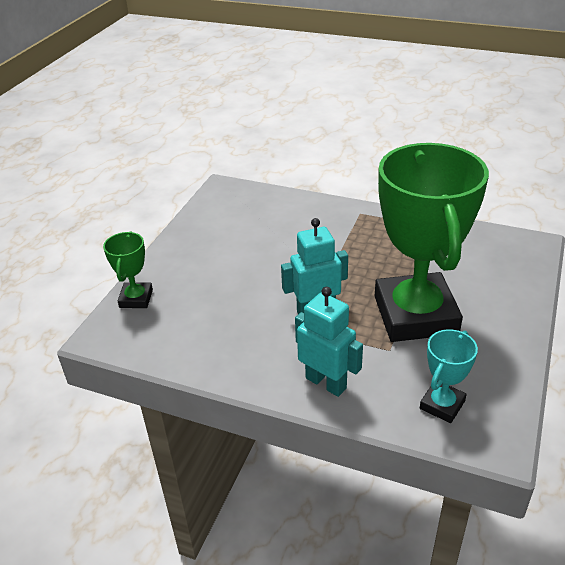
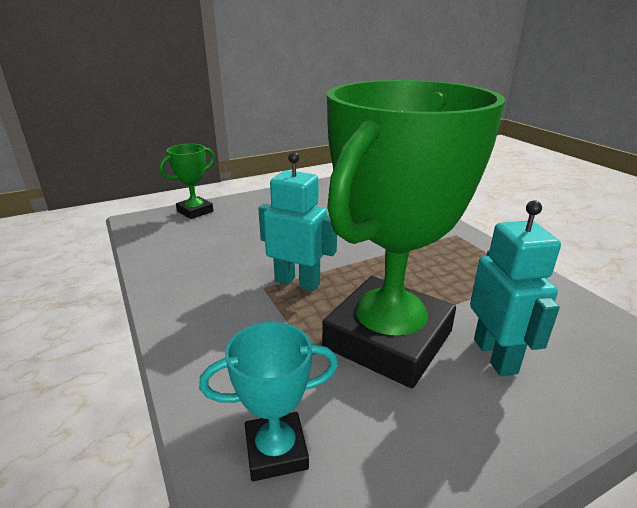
camera: 40 degrees right, 10 degrees down
turquoise robot [295,287,363,397] -> turquoise robot moved to [470,200,561,376]

